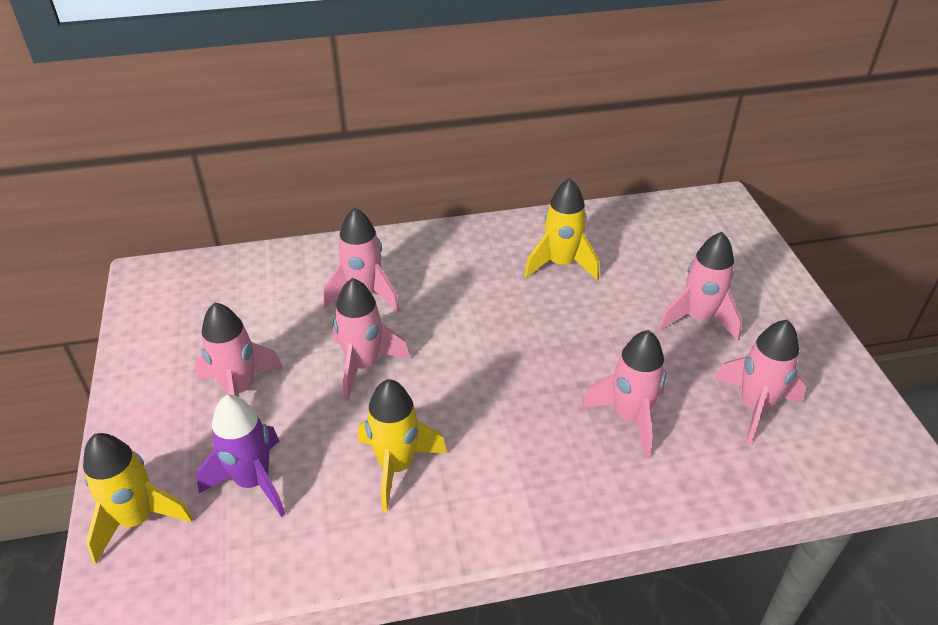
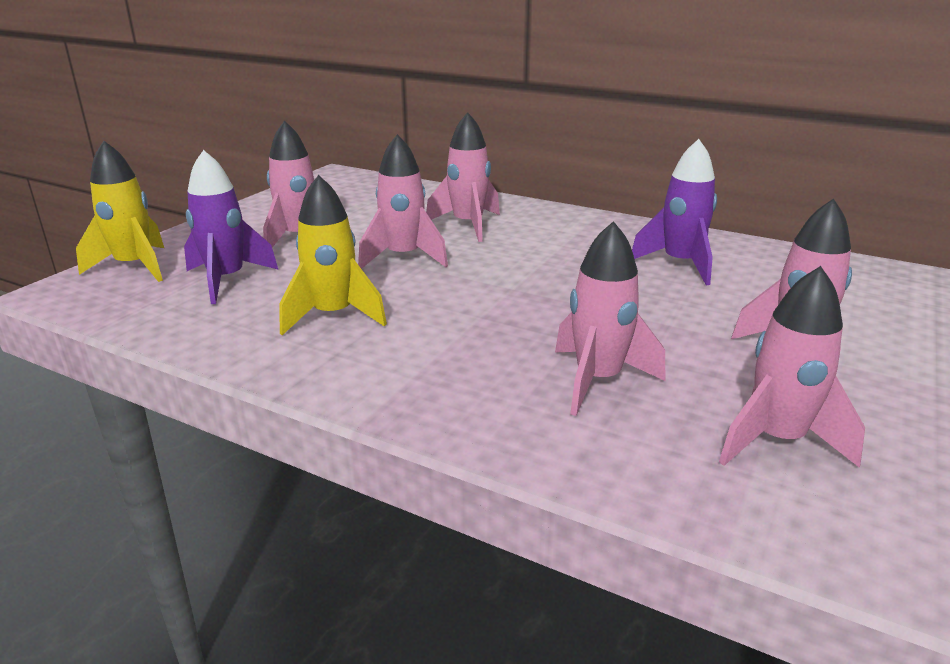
camera: 40 degrees right, 15 degrees down
yellow rocket [524,178,599,280] -> purple rocket [632,139,717,285]

